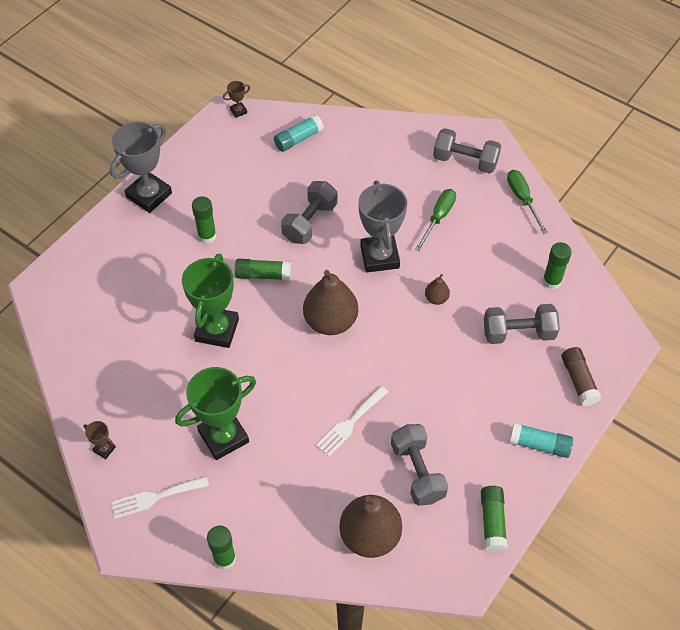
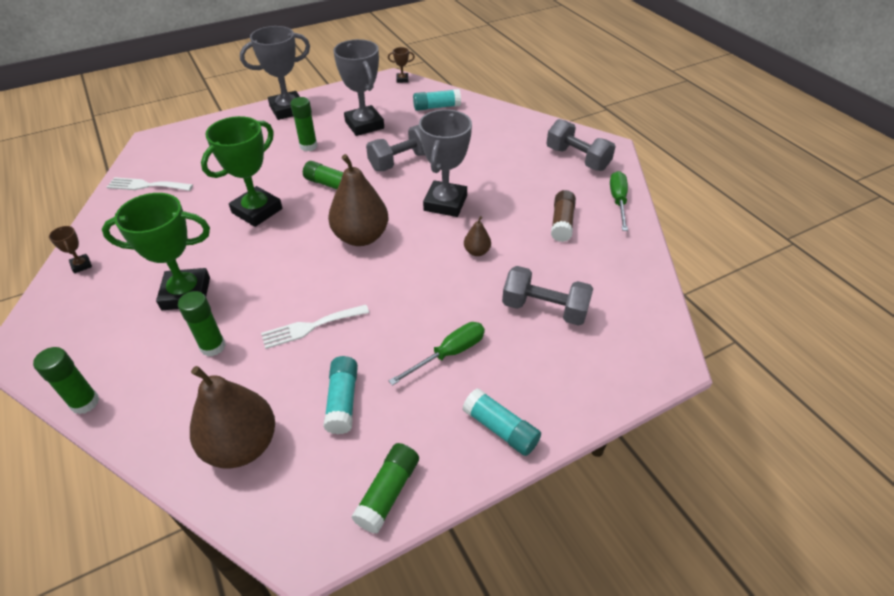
camera: 25 degrees right, 10 degrees down
white fork [111,476,209,519] -> white fork moved to [107,177,193,191]
grey dumbbell [391,424,448,506] -> turquoise glue stick [323,356,358,434]
green screwdriver [415,189,456,251] -> green screwdriver moved to [389,322,485,386]
green glue stick [542,242,572,290] -> green glue stick moved to [178,291,226,357]
brown glue stick [561,347,601,406] -> brown glue stick moved to [551,190,576,242]
none -> grey trophy [333,39,384,136]

